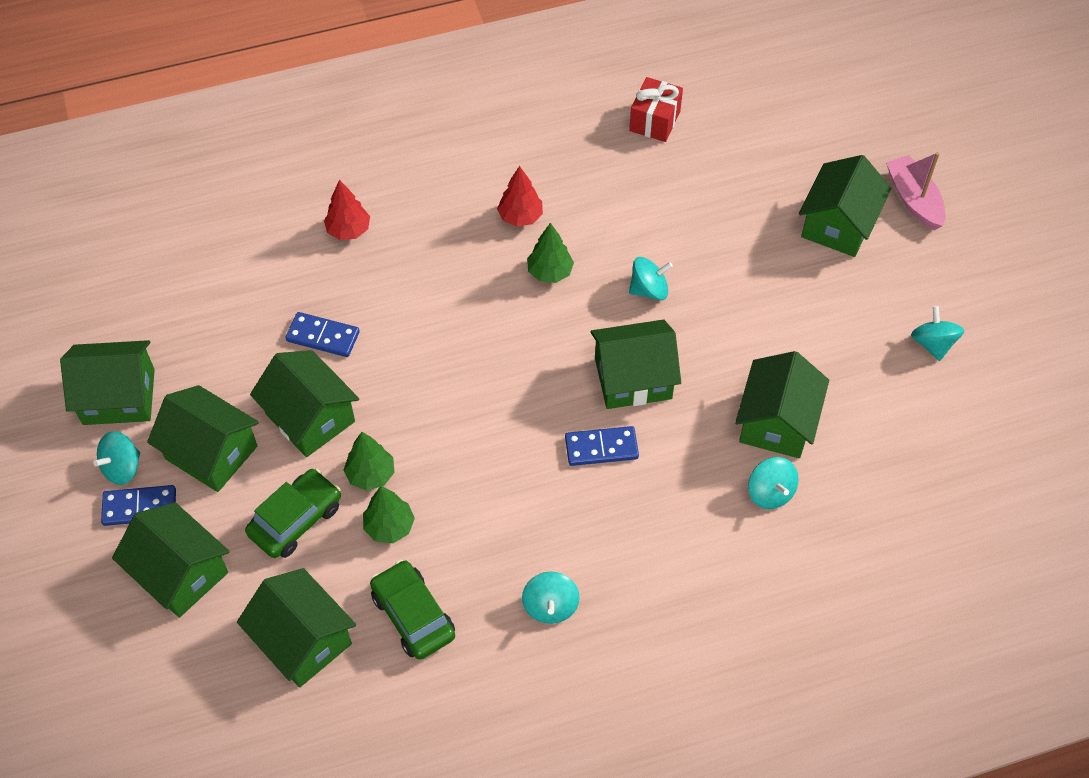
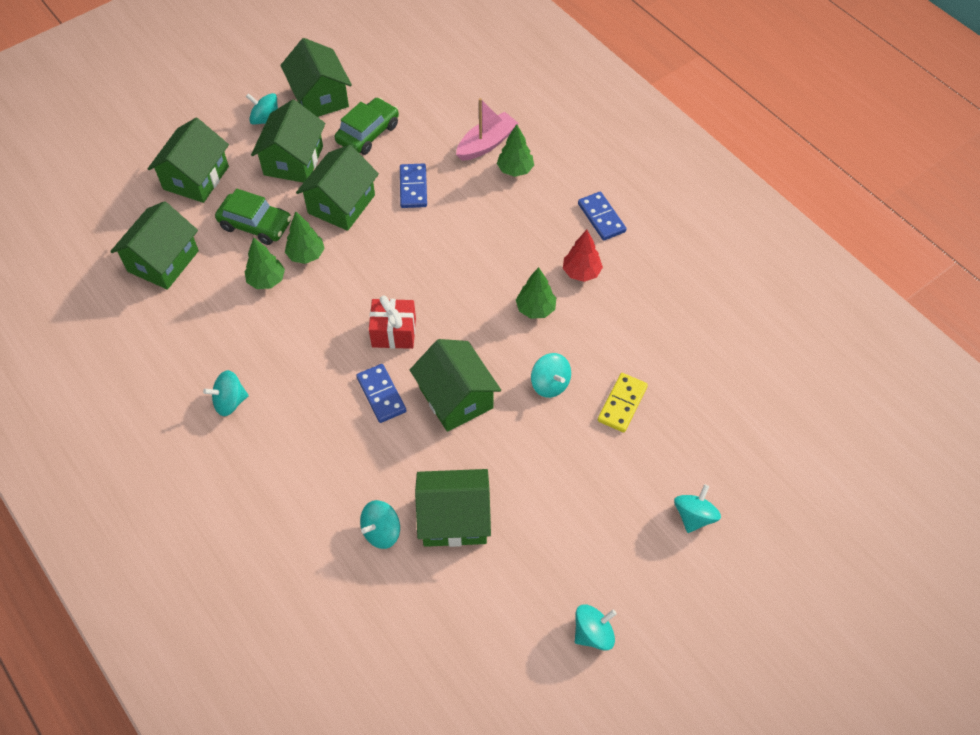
camera: 70 degrees right, 0 degrees up
blue domino [101,485,176,526] -> blue domino moved to [578,192,626,241]
red tree [324,180,370,240] -> green tree [497,124,534,177]
green car [370,560,455,660] -> green car moved to [335,98,399,155]
red gift [629,77,683,142] -> red gift moved to [369,296,416,349]
green house [799,155,891,257] -> turquoise spinning top [674,484,721,533]
pink boat [886,152,945,230] -> pink boat moved to [456,98,519,161]
none -> yellow domino [598,373,648,432]

